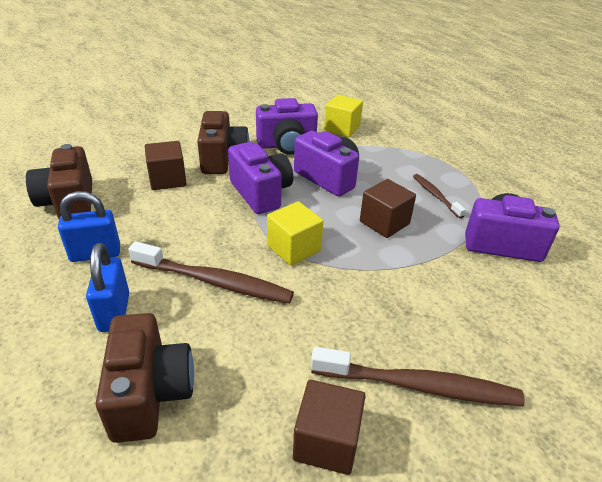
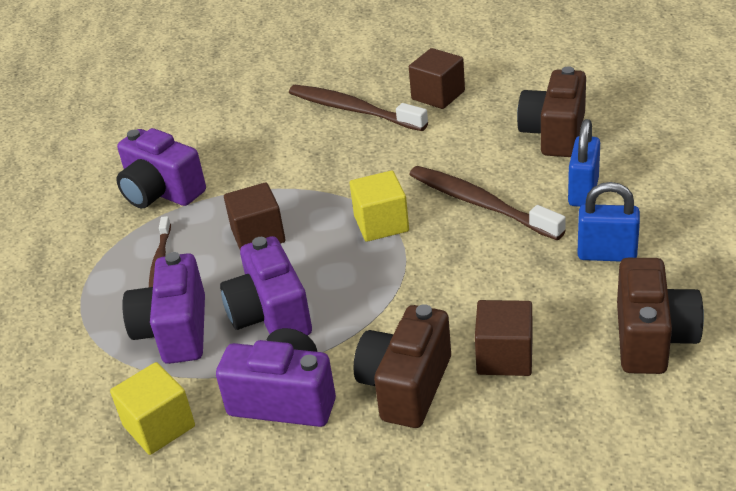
camera: 150 degrees left, 0 degrees up
purple camera [228,142,293,214] -> purple camera moved to [122,252,205,364]

